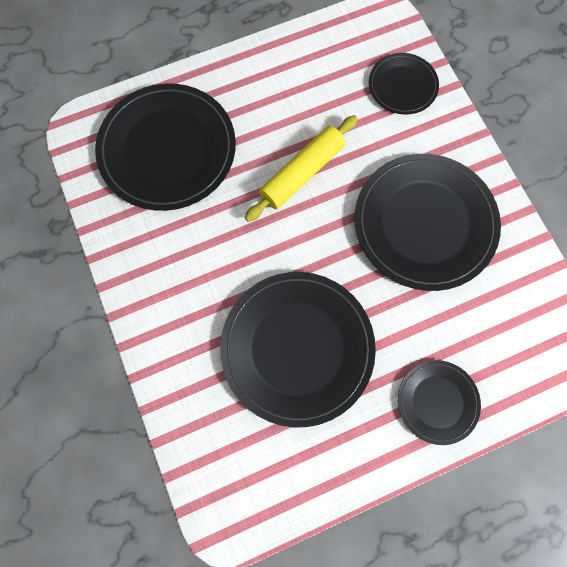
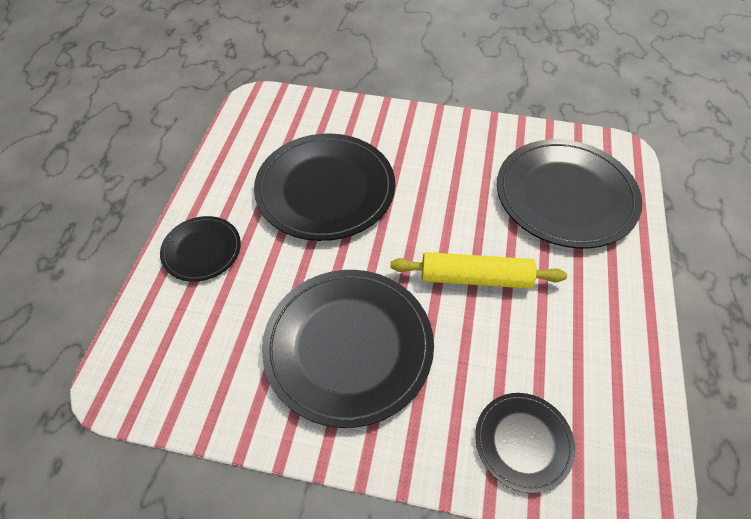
camera: 125 degrees right, 20 degrees down
yellow rolling pin [245,115,358,222] -> yellow rolling pin turned 75 degrees counterclockwise [390,252,567,289]

